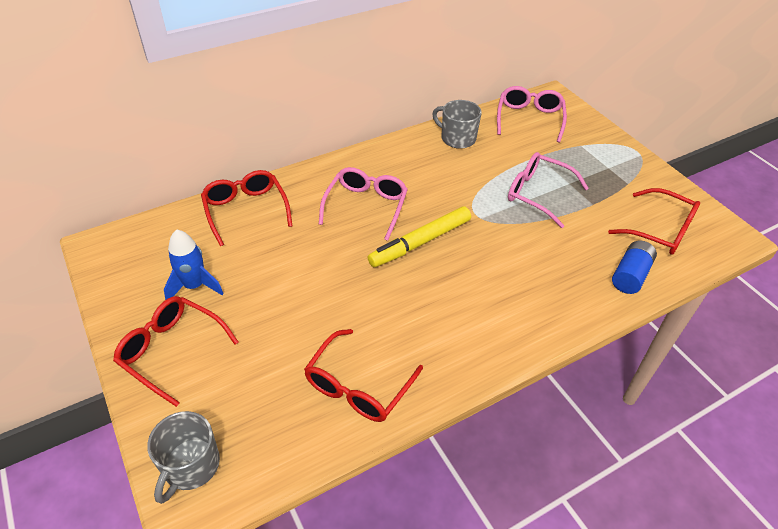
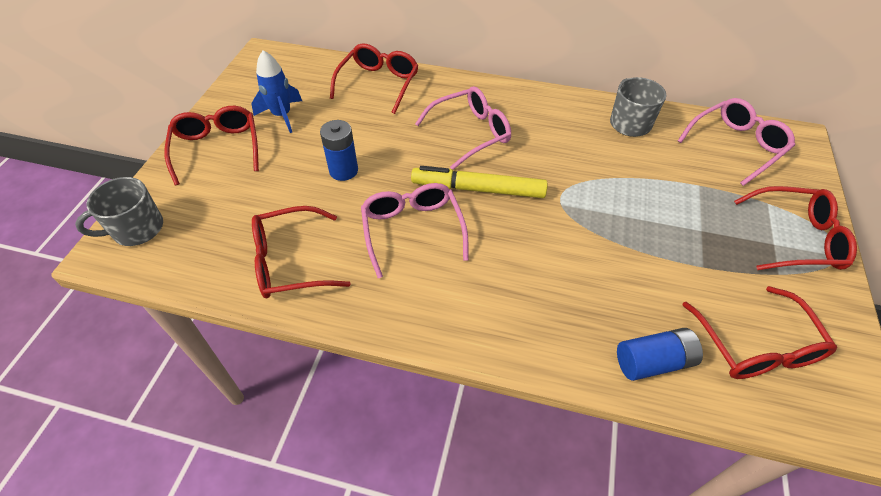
camera: 45 degrees right, 5 degrees up
pink glasses [508,152,589,228] -> pink glasses moved to [361,183,469,278]
none -> blue battery [320,120,358,181]
none -> red glasses [734,186,857,270]

